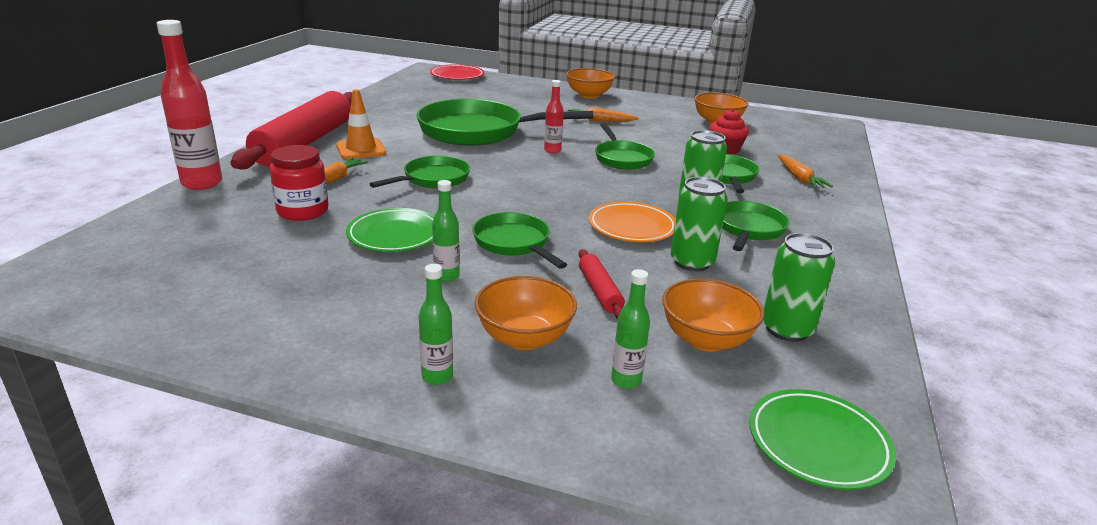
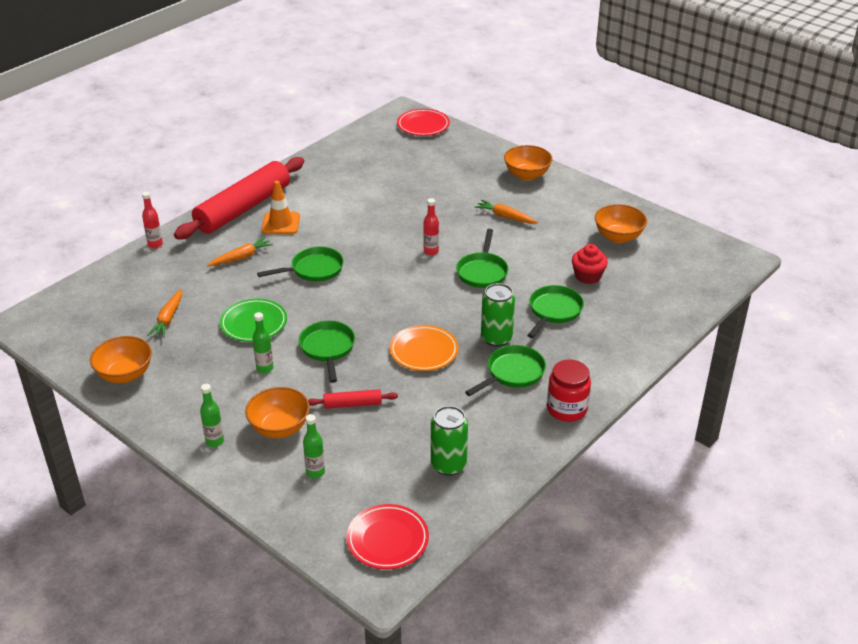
camera: 25 degrees right, 10 degrees up
red bottle [157,20,223,190] -> red bottle [142,192,163,248], size x0.53
red jar [270,145,328,221] -> red jar moved to [547,359,591,422]
green pan [416,99,593,146] -> none
red rolling pin [579,249,625,319] -> red rolling pin turned 75 degrees clockwise [308,389,398,409]
orange bowl [662,278,764,352] -> orange bowl moved to [90,336,152,383]
green can [670,177,728,271] -> none
green plate [749,389,896,490] -> red plate [346,504,429,569]
orange carrot [778,155,833,189] -> orange carrot moved to [147,289,182,338]

